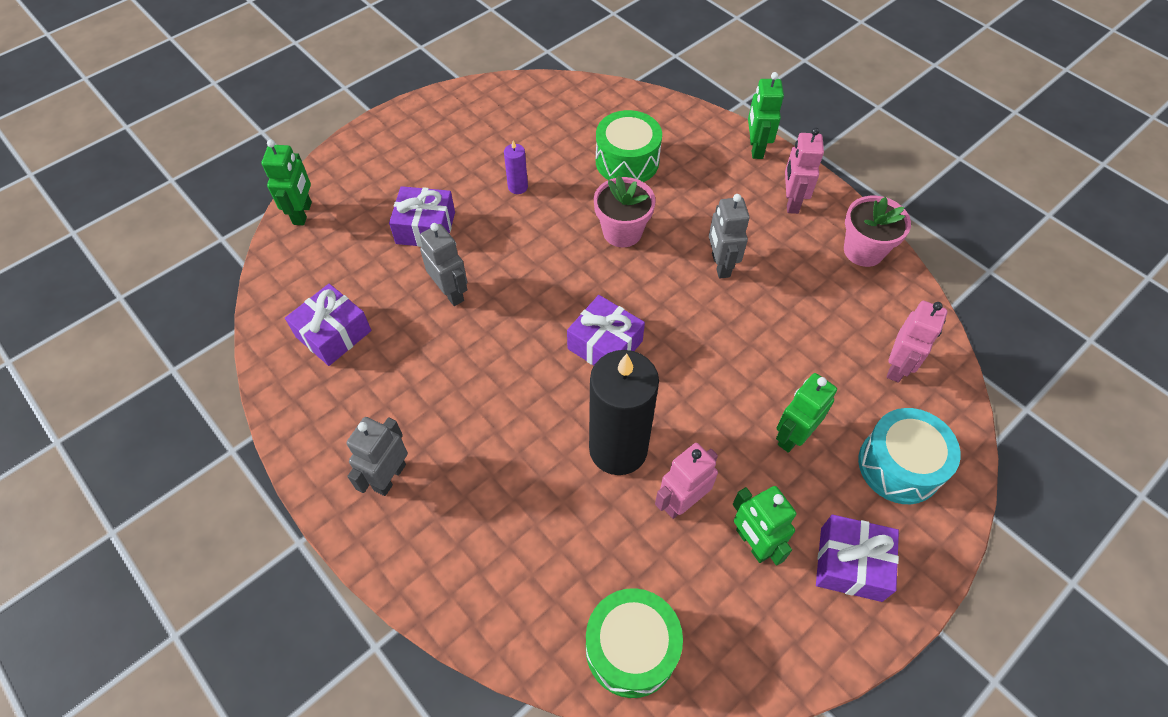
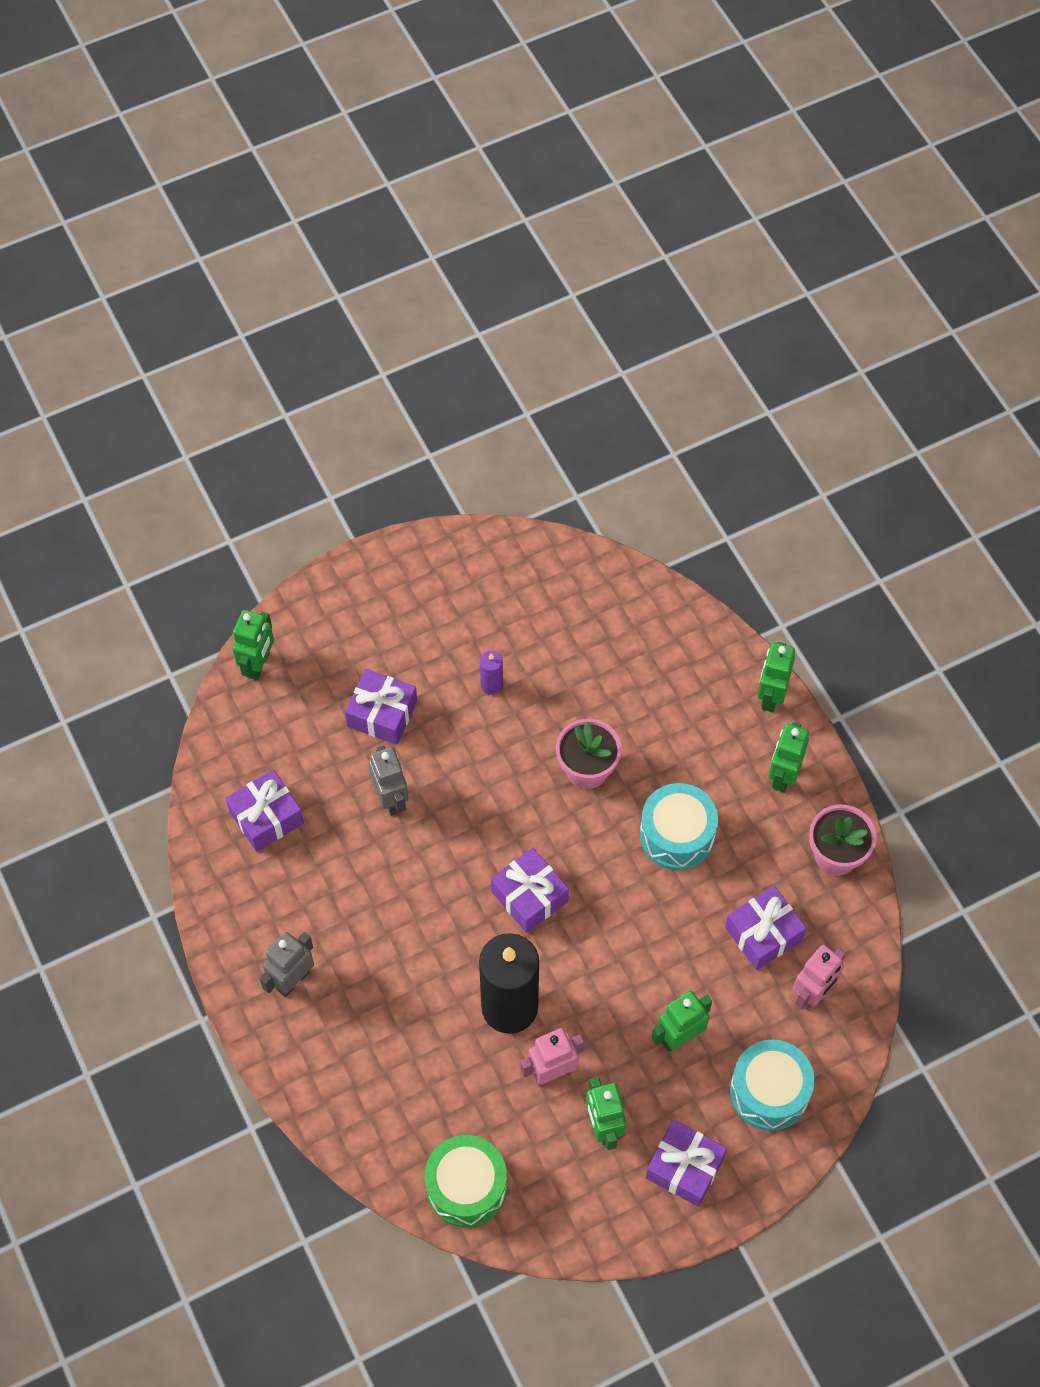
camera: 15 degrees right, 5 degrees up
green drum [596,110,662,182] -> none
grey robot [709,194,750,278] -> turquoise drum [640,783,718,870]
pink robot [785,128,824,214] -> green robot [769,722,809,793]
none -> purple gift [725,886,807,970]

